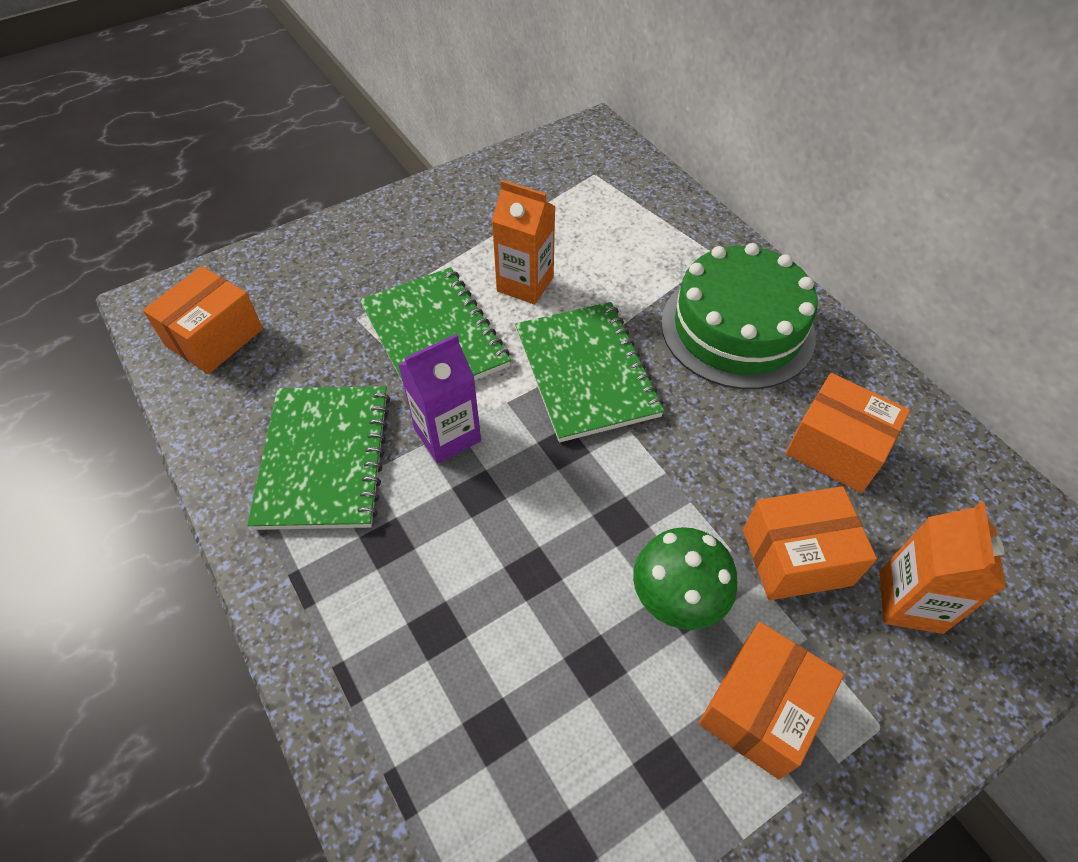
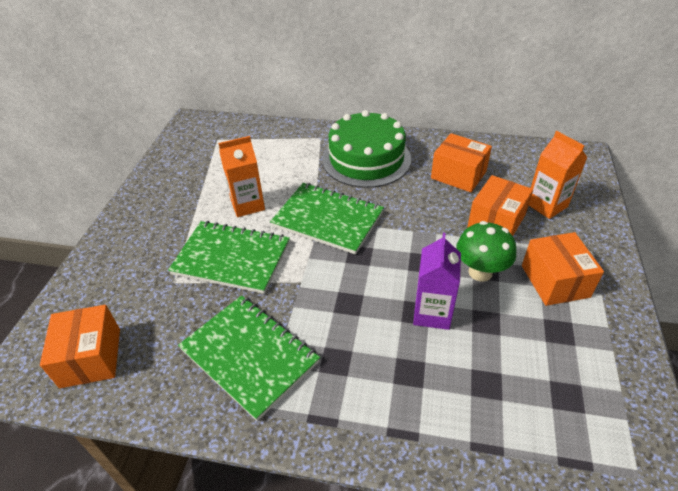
camera: 45 degrees left, 10 degrees down
purple carton [398,334,481,464] -> purple carton moved to [413,233,461,330]
orange box [785,373,910,493] -> orange box turned 45 degrees clockwise [431,133,492,192]

